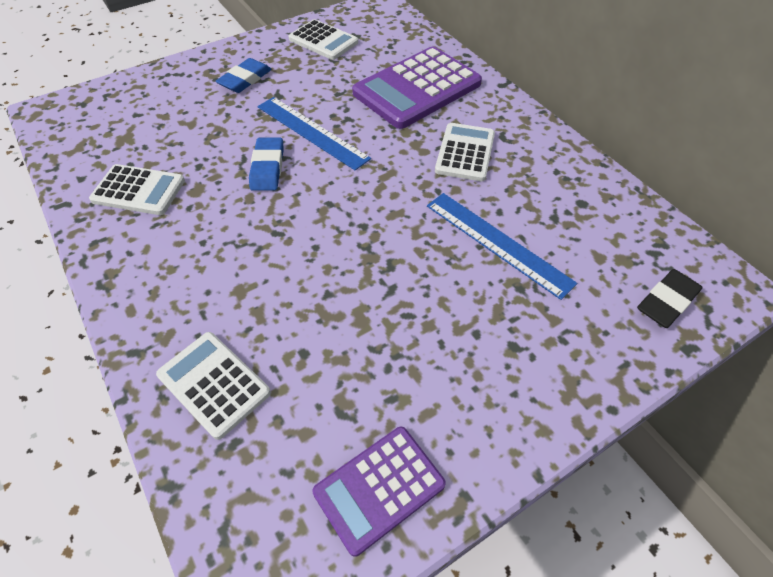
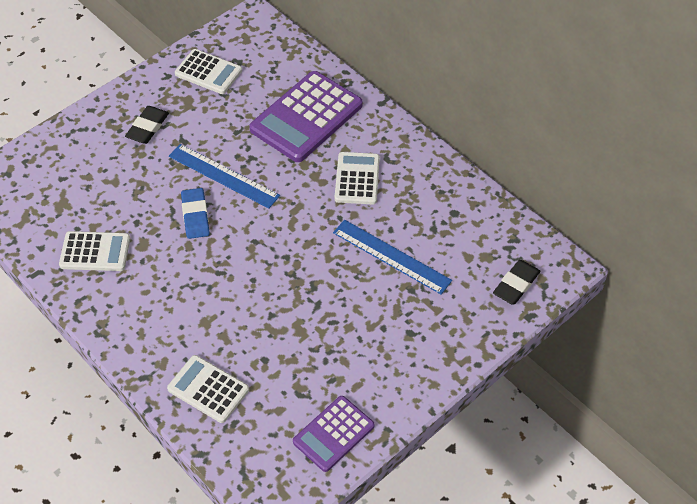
camera: 10 degrees left, 0 degrees up
blue eraser [216,58,272,93] -> black eraser [125,106,169,144]

